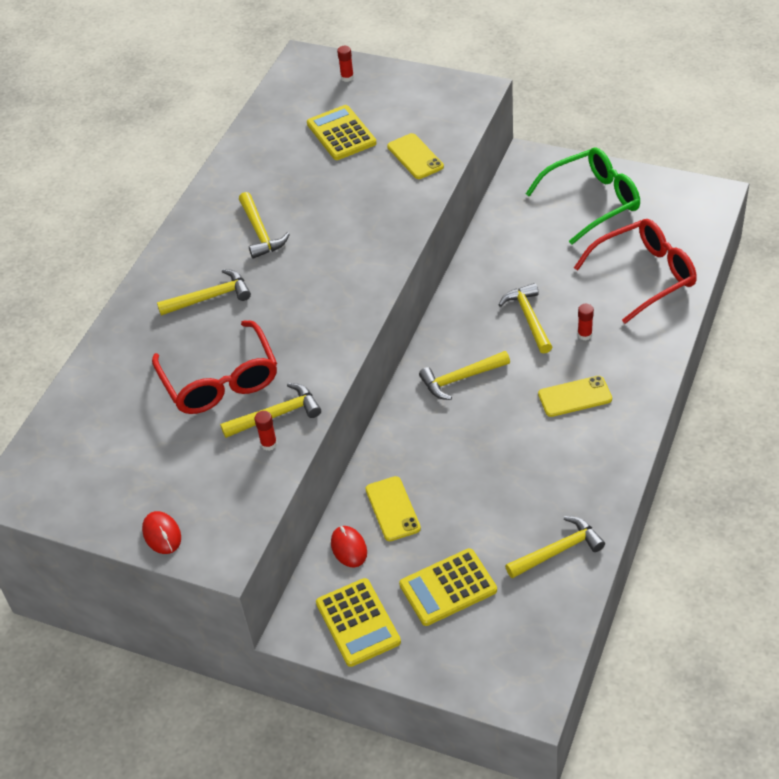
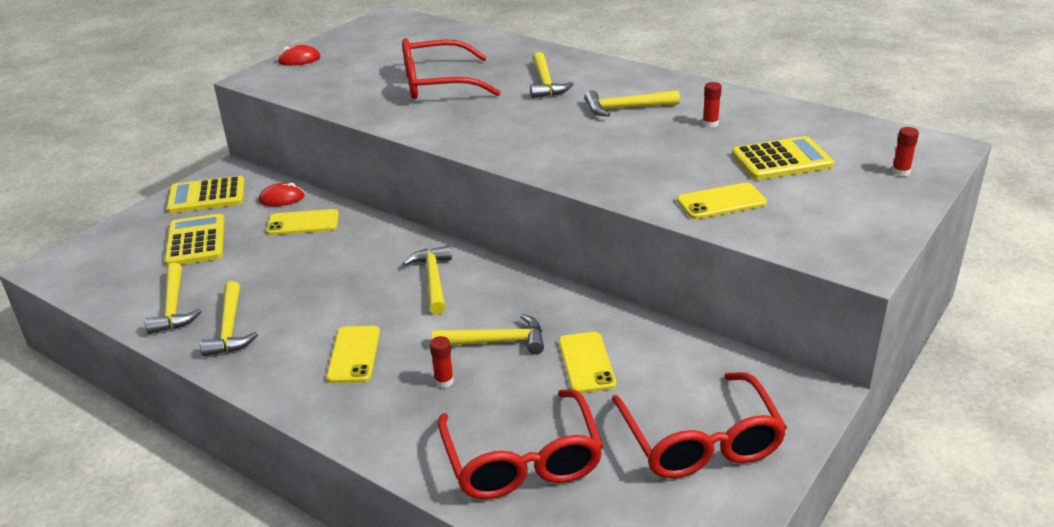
camera: 100 degrees right, 15 degrees down
yellow hammer [220,383,321,438] -> yellow hammer moved to [200,281,258,357]
red glue stick [255,411,277,451] -> red glue stick moved to [702,82,722,128]
green glasses [526,147,640,245] -> red glasses [611,372,787,478]
none -> yellow phone [559,332,616,393]

